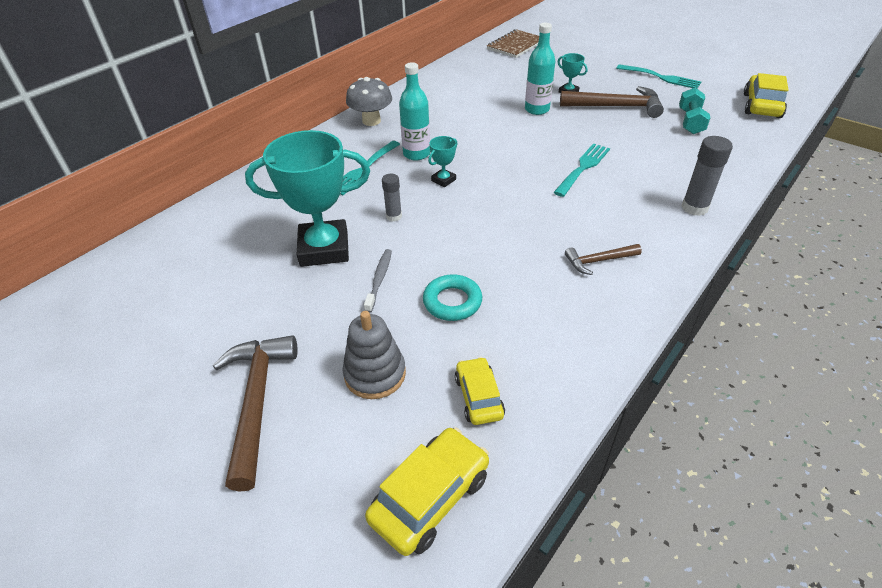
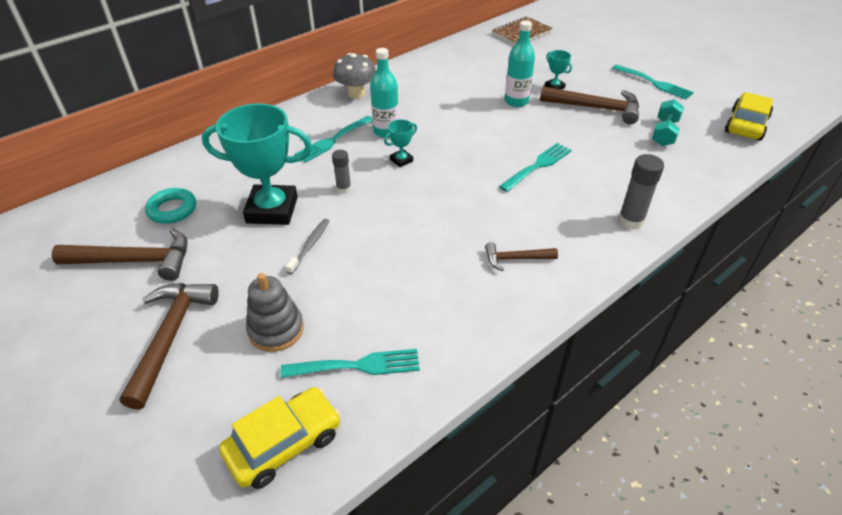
camera: 10 degrees right, 0 degrees up
turquoise ring [423,274,482,321] -> turquoise ring moved to [145,188,196,224]
yellow car [455,357,505,425] -> turquoise fork [280,349,420,378]
none -> brown hammer [52,228,187,281]

